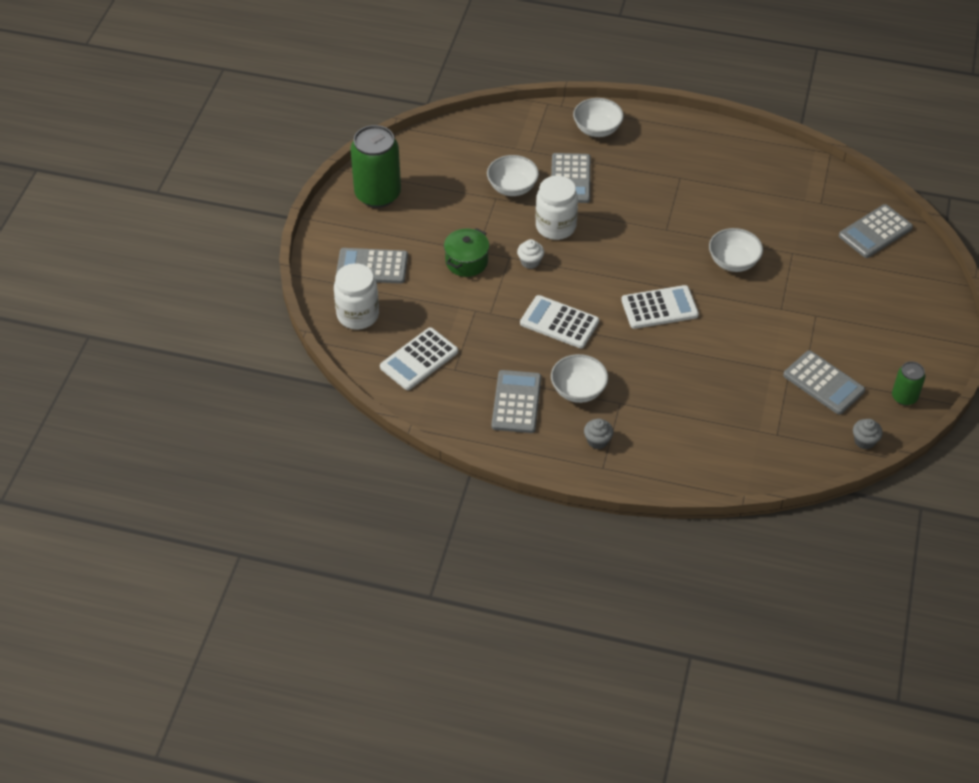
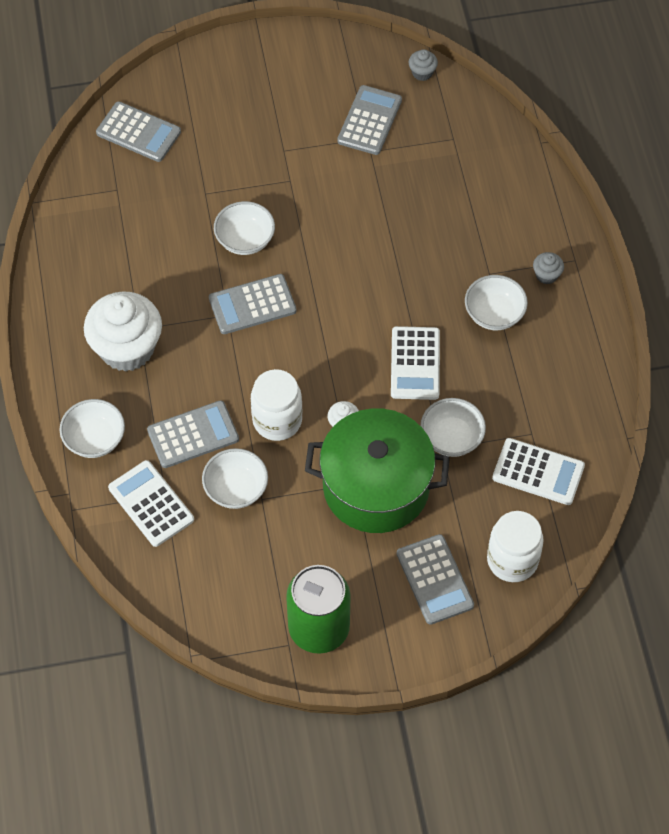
camera: 115 degrees left, 10 degrees up
green pot [444,228,489,277] -> green pot [305,408,450,533], size x2.05
grey calculator [492,370,541,433] -> grey calculator moved to [209,274,297,334]
white calculator [621,285,699,329] -> white calculator moved to [108,460,194,547]
green can [892,361,926,406] -> none
none -> white cupcake [84,291,162,372]
none -> white bowl [421,398,486,457]

